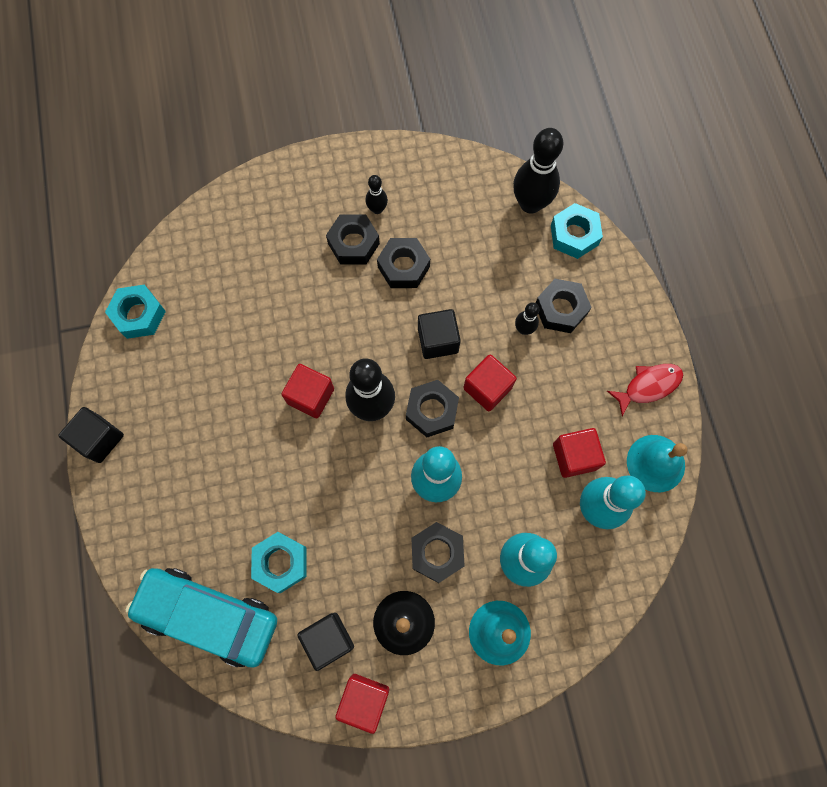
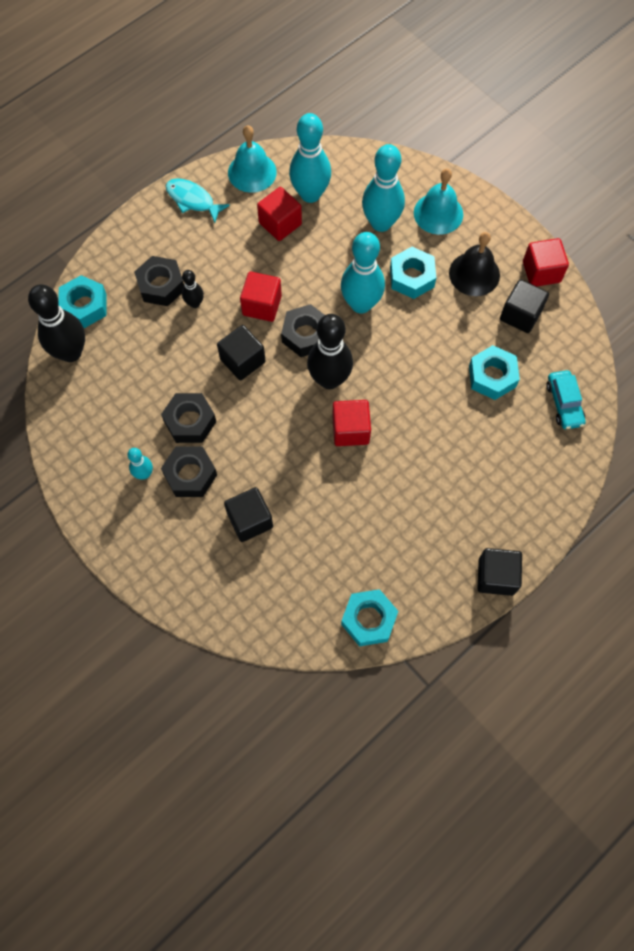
camera: 120 degrees left, 5 degrees down
turquoise car [125,568,277,668] -> turquoise car [546,370,586,429], size x0.50
black bowling pin [366,175,388,214] -> turquoise bowling pin [127,448,153,480]
black nut [411,522,465,583] -> turquoise nut [390,247,436,299]
red fish [607,364,683,417] -> turquoise fish [166,178,230,223]
none -> black cube [224,487,273,542]

